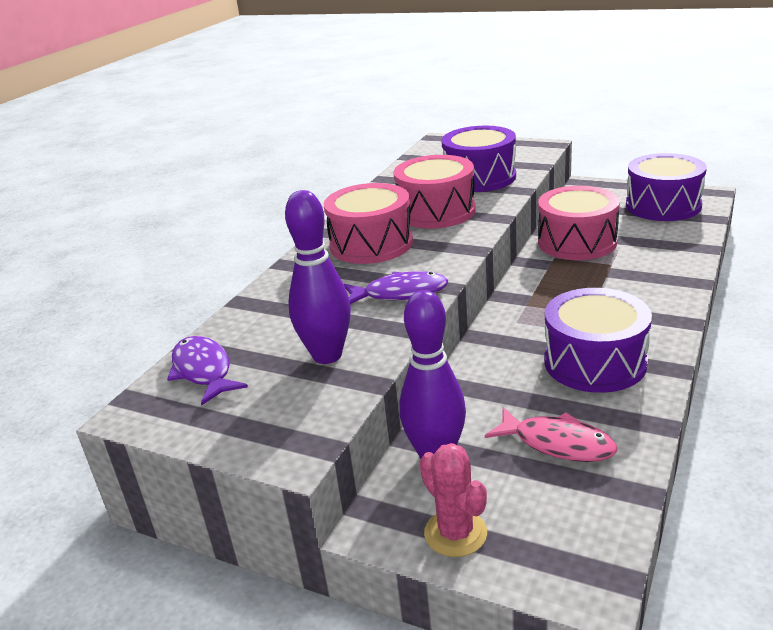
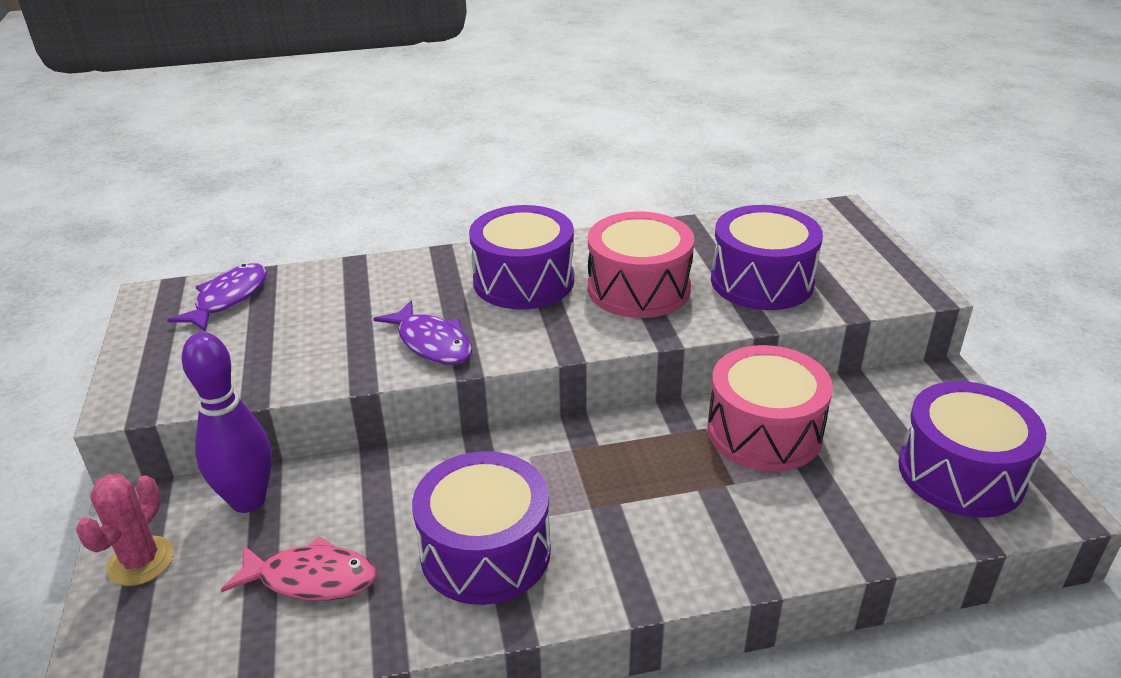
camera: 50 degrees right, 5 degrees up
purple bowling pin [285,190,351,364] -> none
pink drum [324,183,413,264] -> purple drum [469,205,574,309]
pink fish [485,407,617,462] -> pink fish turned 75 degrees counterclockwise [221,536,376,601]

